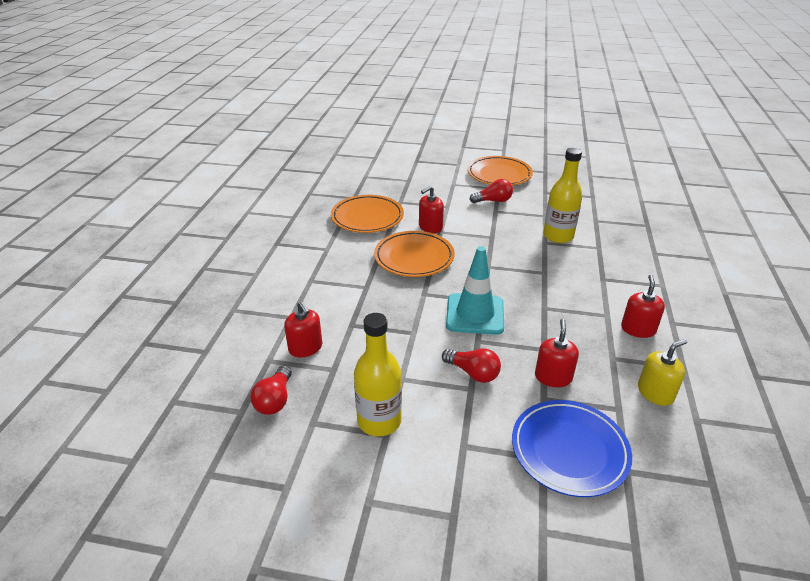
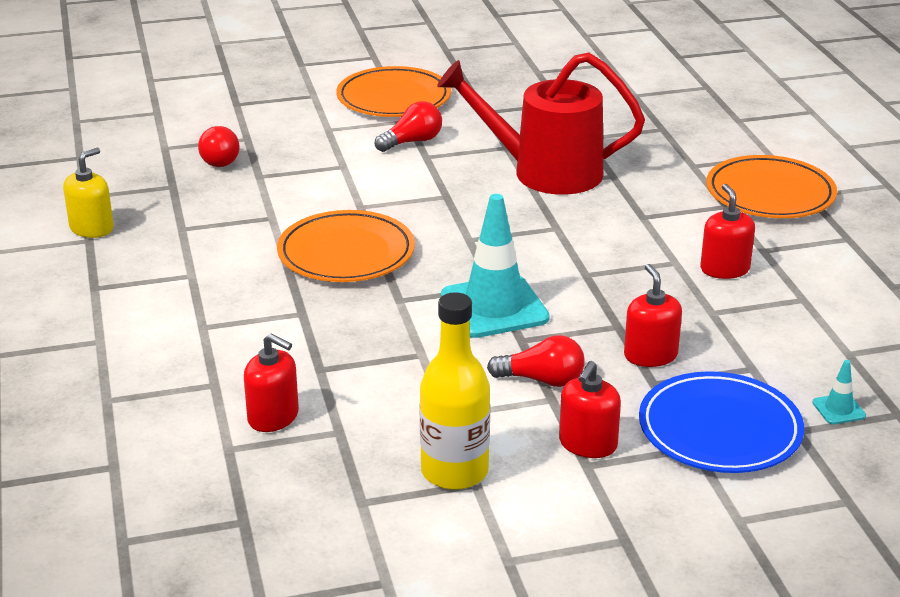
camera: 25 degrees left, 5 degrees down
red light bulb [250,365,292,415] -> red light bulb moved to [198,126,240,167]
orange plate [331,195,404,233] -> orange plate moved to [706,155,837,218]
red soap dispenser [419,186,444,233] -> red soap dispenser moved to [559,361,621,458]
yellow bottle [543,148,582,243] -> red watering can [437,53,645,195]
yellow soap dispenser [638,339,687,406] -> yellow soap dispenser moved to [63,148,114,238]
none -> turquoise traffic cone [812,360,866,424]

